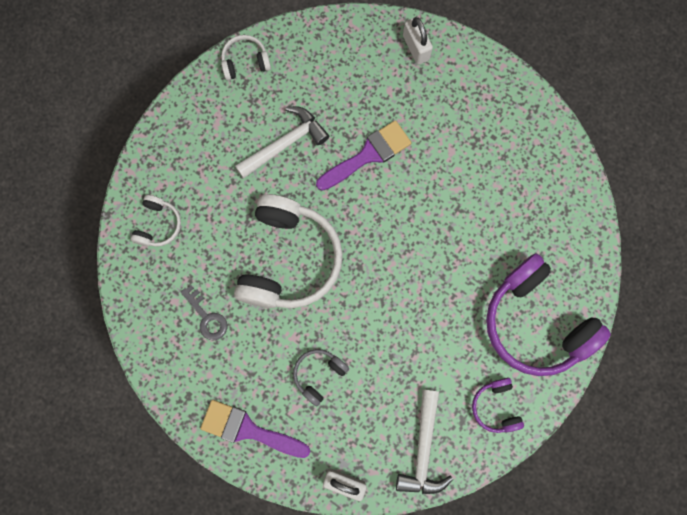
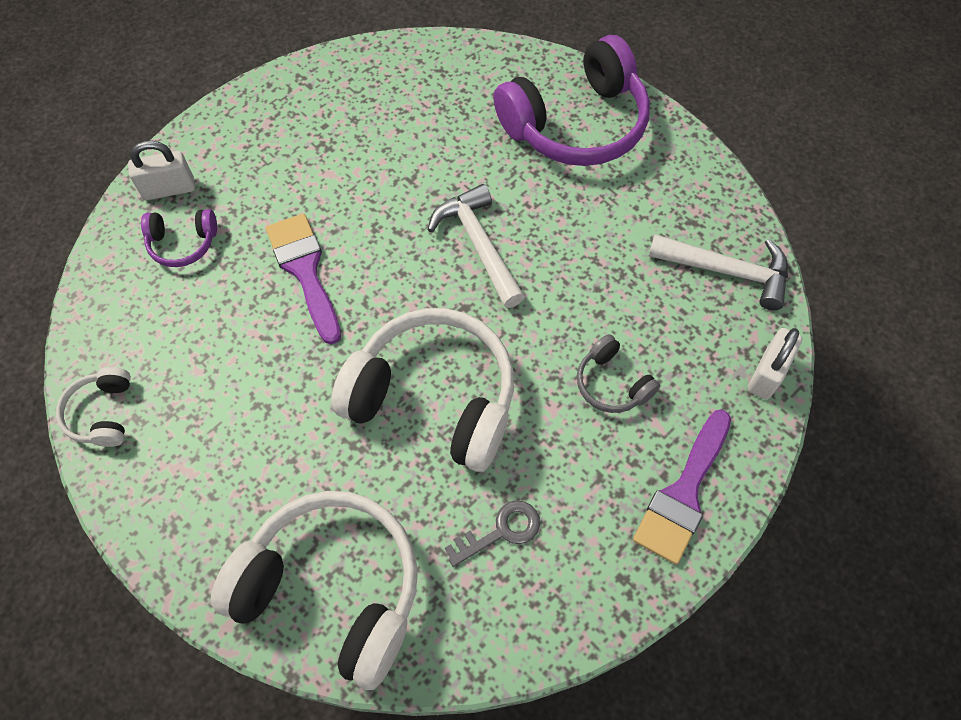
camera: 80 degrees left, 15 degrees down
white headphones [131,195,181,247] -> white headphones [210,491,418,690], size x2.16
white hammer [235,106,329,179] -> white hammer moved to [428,184,525,308]
purple headphones [472,378,524,433] -> purple headphones moved to [141,209,217,267]

